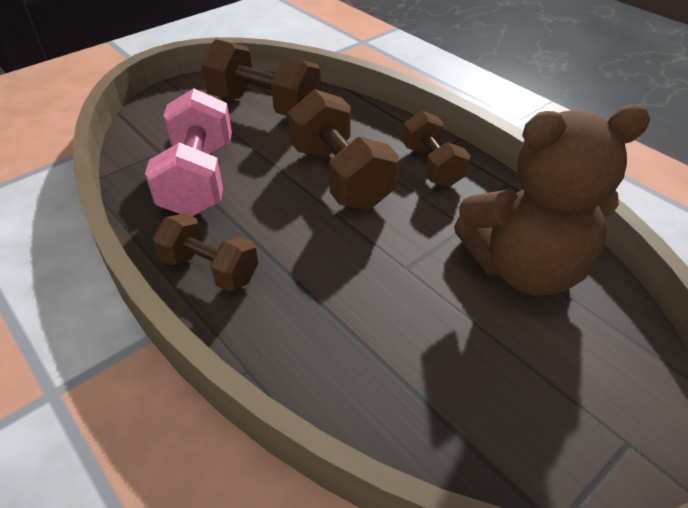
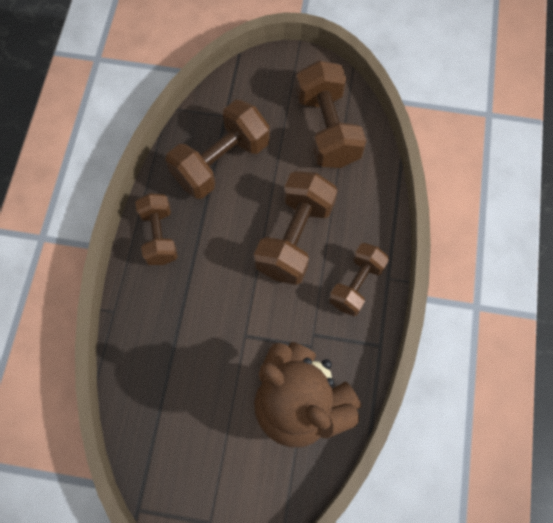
camera: 50 degrees right, 25 degrees up
pink dumbbell [145,88,232,217] -> brown dumbbell [166,100,270,199]

